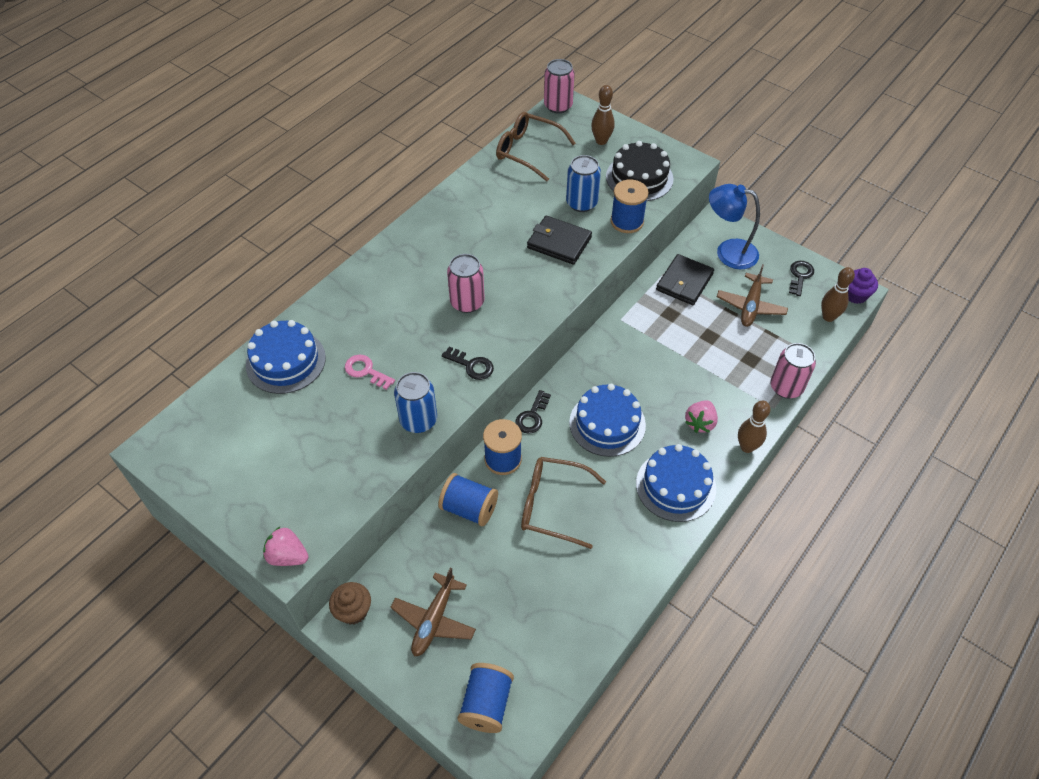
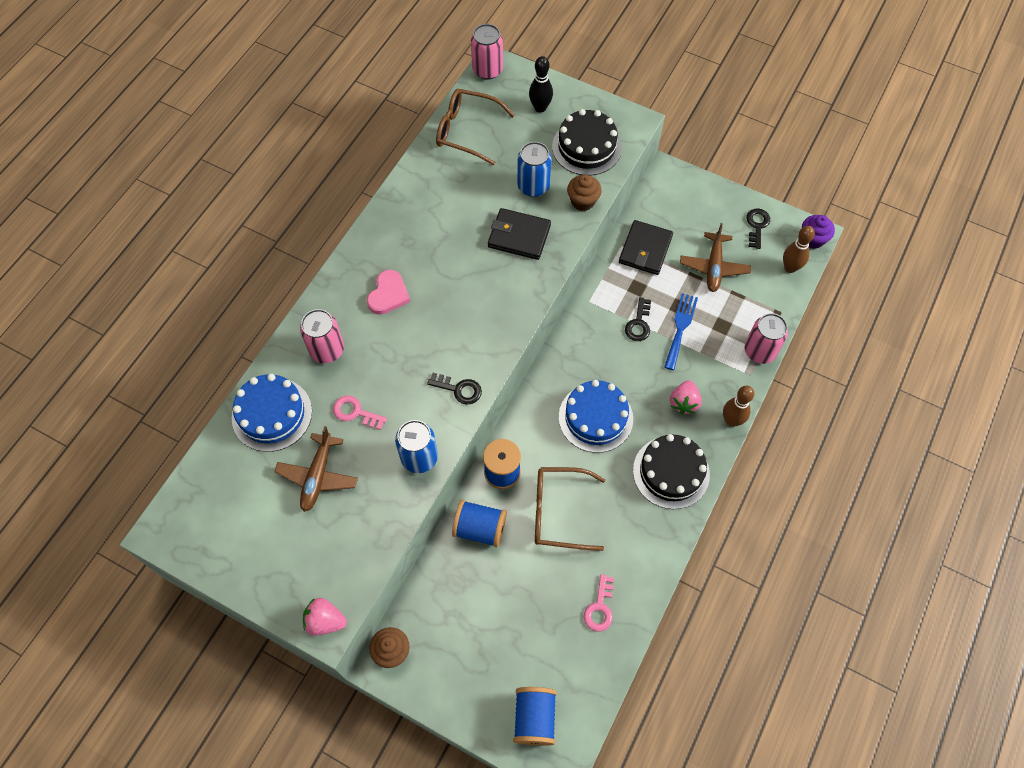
camera: 10 degrees left, 10 degrees up
brown plane [390,567,476,657] -> brown plane moved to [274,426,358,512]
pink can [447,254,485,313] -> pink can moved to [300,309,344,363]
black key [516,390,551,434] -> black key moved to [625,297,651,341]
brown bowling pin [591,85,615,145] -> black bowling pin [529,56,553,113]
blue spool [611,179,649,233] -> brown cupcake [567,175,602,211]
blue cake [636,444,716,522] -> black cake [633,434,710,509]
blue lamp [709,184,760,269] -> none
none -> pink heart [367,270,410,315]
none -> pink key [584,574,614,631]
none -> blue fork [664,293,698,370]

